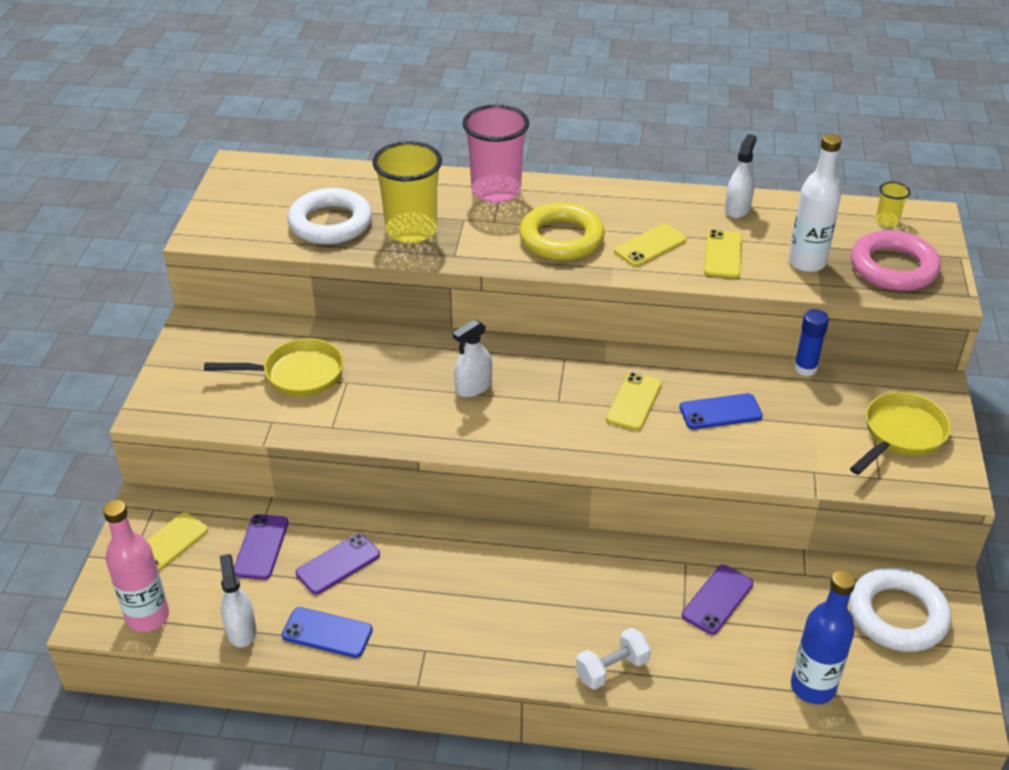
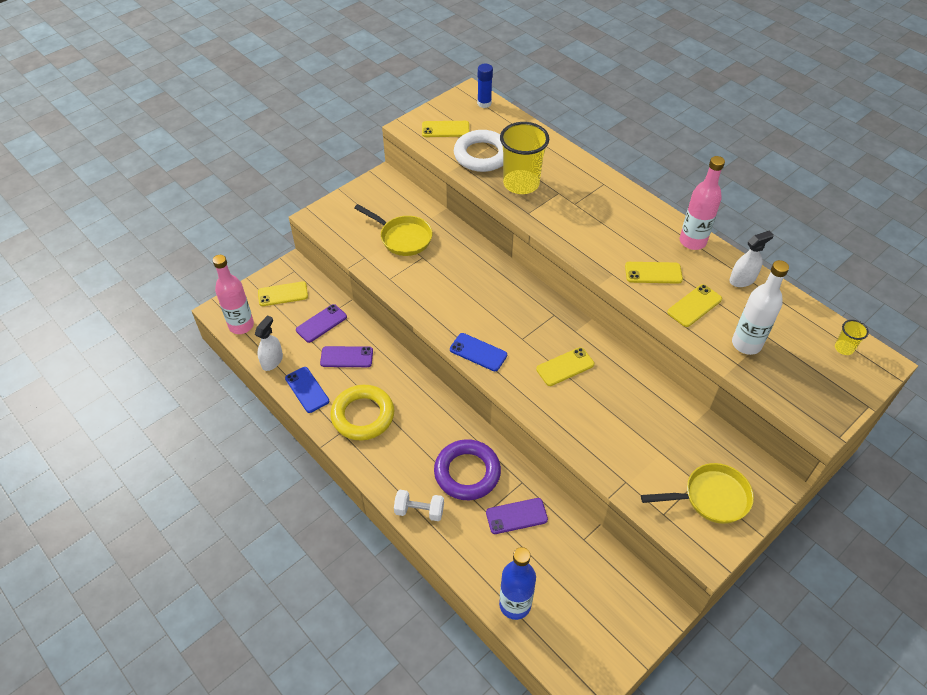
camera: 40 degrees right, 10 degrees up
white spray bottle [453,319,492,397] -> none
pink cup [462,104,529,203] -> none
yellow ring [519,203,605,261] -> yellow ring moved to [330,385,394,440]
blue phone [680,393,763,429] -> blue phone moved to [450,333,507,371]
blue glue stick [794,309,829,376] -> blue glue stick moved to [477,64,493,108]
white ring [849,567,951,652] -> none
pink ring [851,230,941,291] -> none
none -> yellow phone [422,121,469,137]
none -> purple ring [434,439,501,500]
none -> pink bottle [680,156,725,250]

